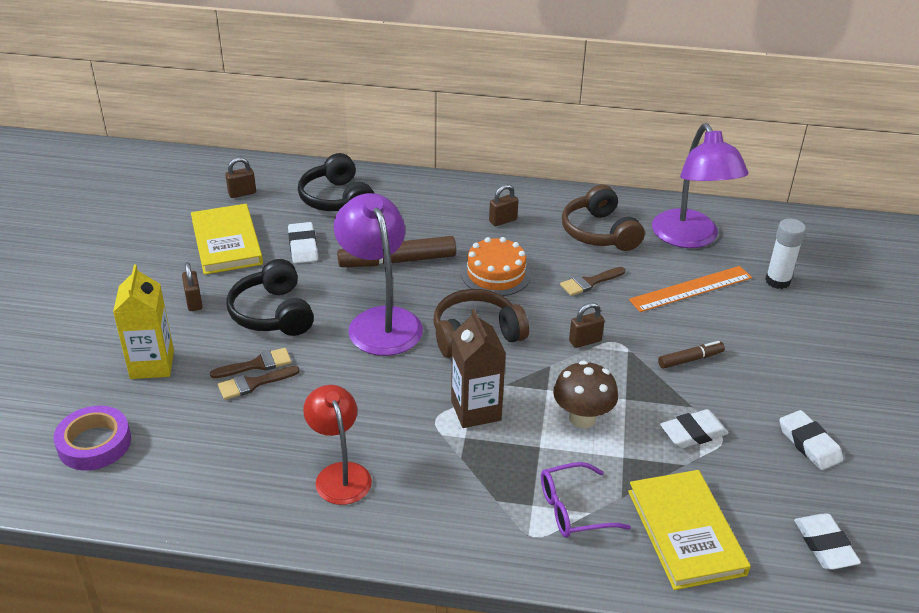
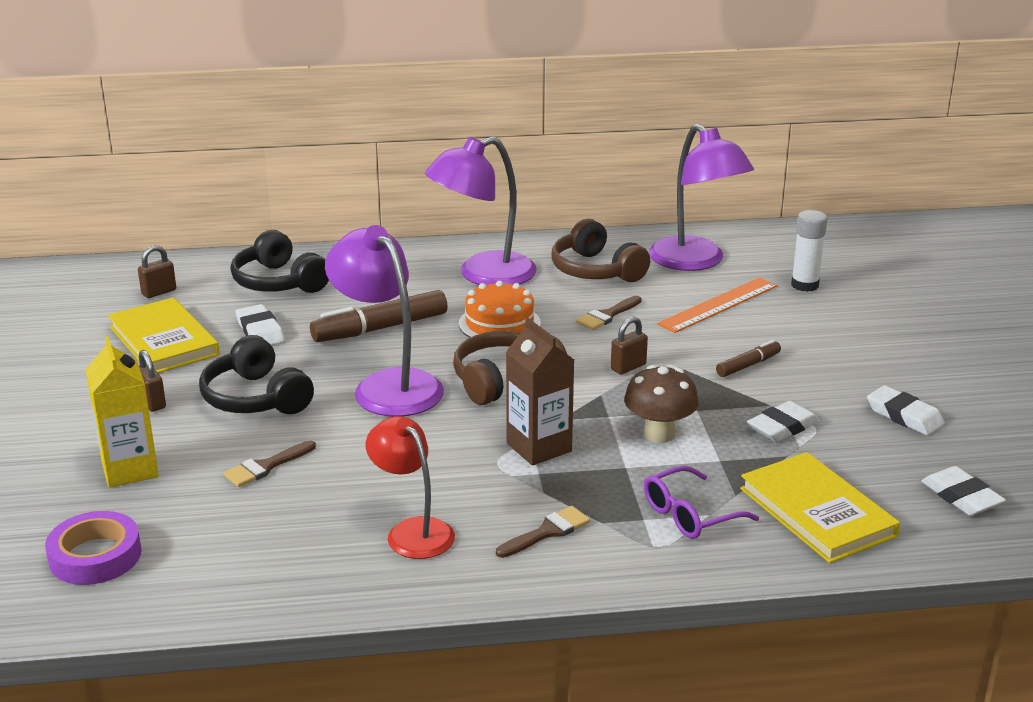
camera: 15 degrees left, 10 degrees down
brown brush [210,348,291,378] -> brown brush moved to [496,506,590,558]
brown padlock [489,184,518,226] -> purple lamp [425,137,537,285]

